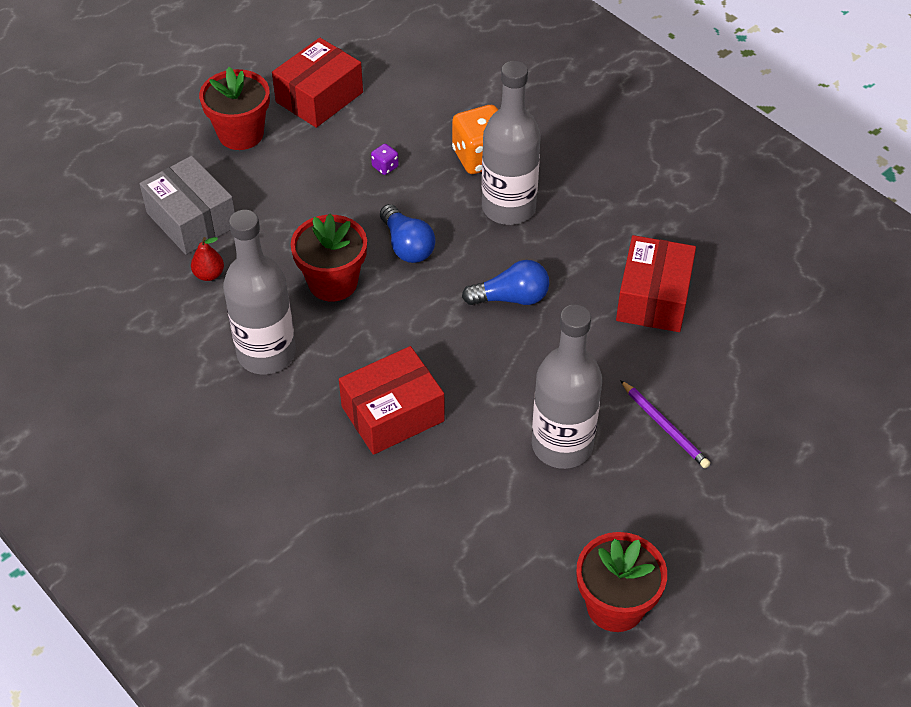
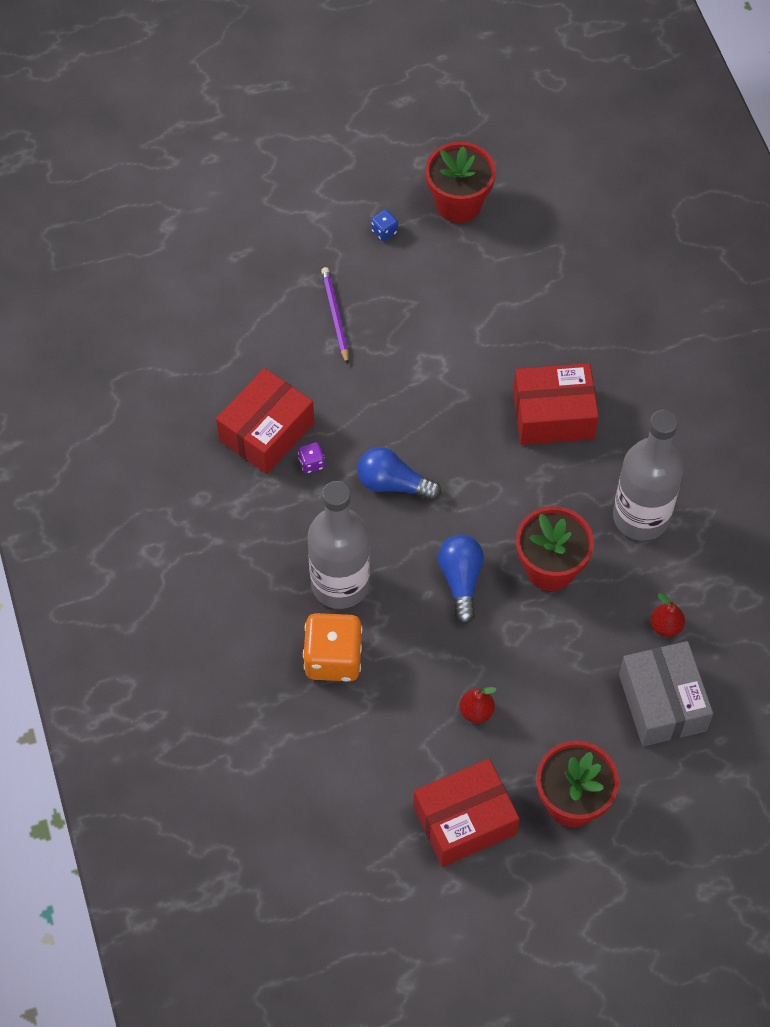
camera: 155 degrees left, 10 degrees up
purple dice [371,144,399,175] -> purple dice moved to [298,442,325,474]
grey bottle [532,304,602,469] -> none
none -> blue dice [371,209,398,241]
none -> red pear [460,687,497,723]

